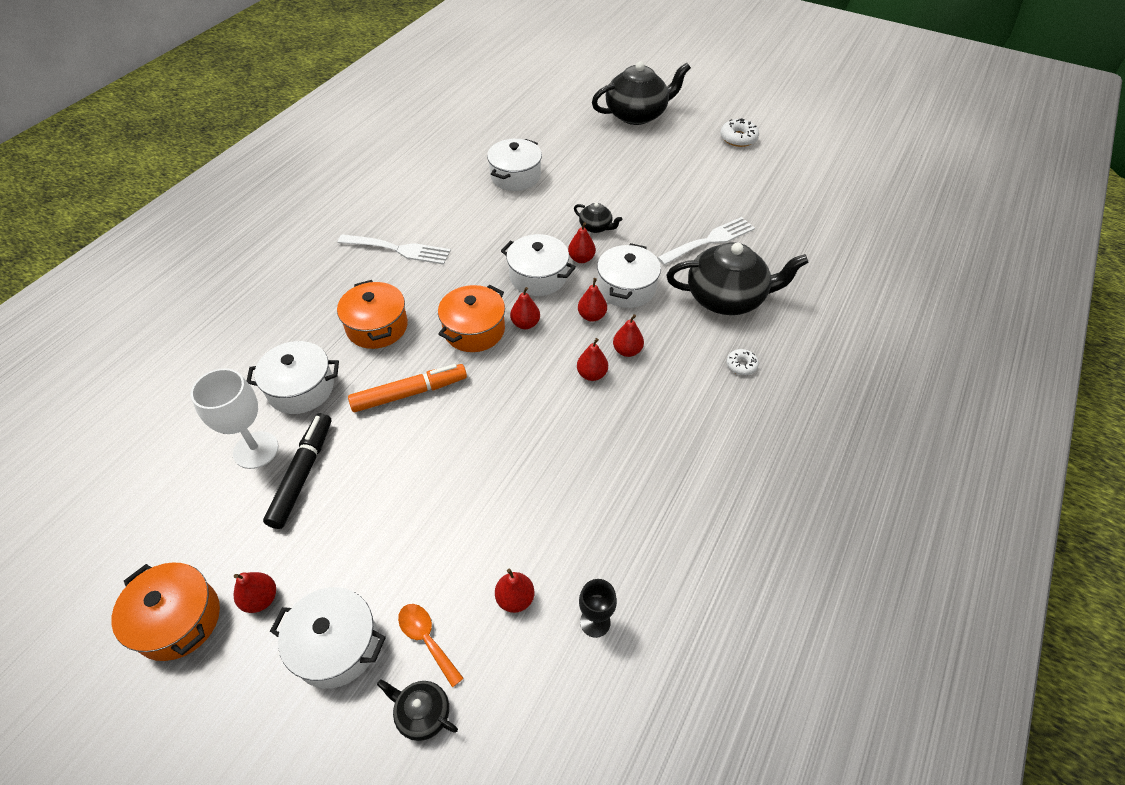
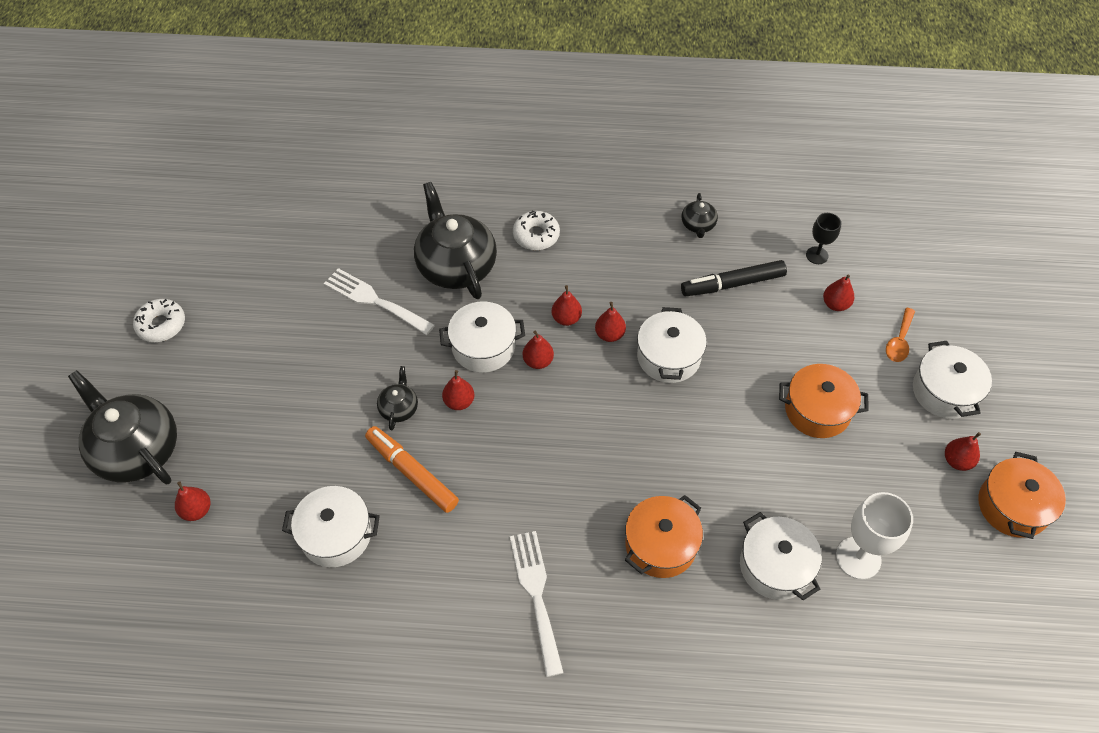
camera: 115 degrees left, 5 degrees up
black marker [263,413,331,529] -> black marker moved to [681,260,787,296]
orange marker [348,364,467,412] -> orange marker moved to [365,426,459,513]
black teapot [377,679,458,741] -> black teapot moved to [681,193,718,238]
orange pot [438,285,505,352] -> orange pot moved to [779,364,869,438]
white pot [501,234,576,296] -> white pot moved to [637,307,707,383]
red pear [510,287,540,329] -> red pear moved to [175,482,210,521]
white donut [726,349,759,375] -> white donut [513,211,560,250], size x1.61

